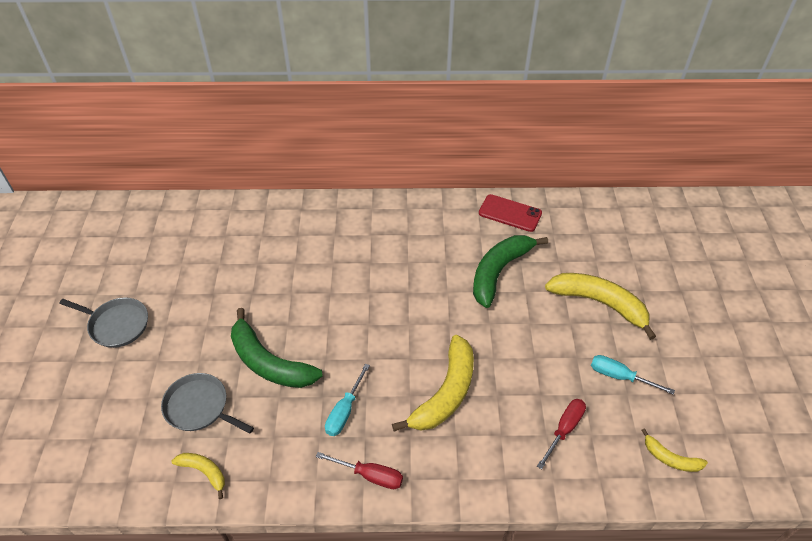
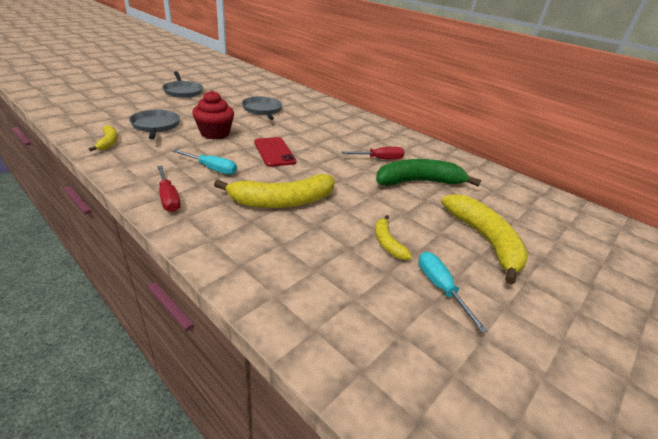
camera: 40 degrees right, 15 degrees down
green banana [231,308,323,388] -> red cupcake [192,90,234,139]
turquoise screwdriver [325,363,370,436] -> turquoise screwdriver turned 135 degrees counterclockwise [172,149,237,175]
red phone [479,194,542,232] -> red phone moved to [254,137,296,167]
red screwdriver [537,399,586,469] -> red screwdriver moved to [341,147,404,160]
yellow banana [642,428,708,472] -> yellow banana moved to [375,215,413,260]
none -> grey pan [242,96,282,120]

